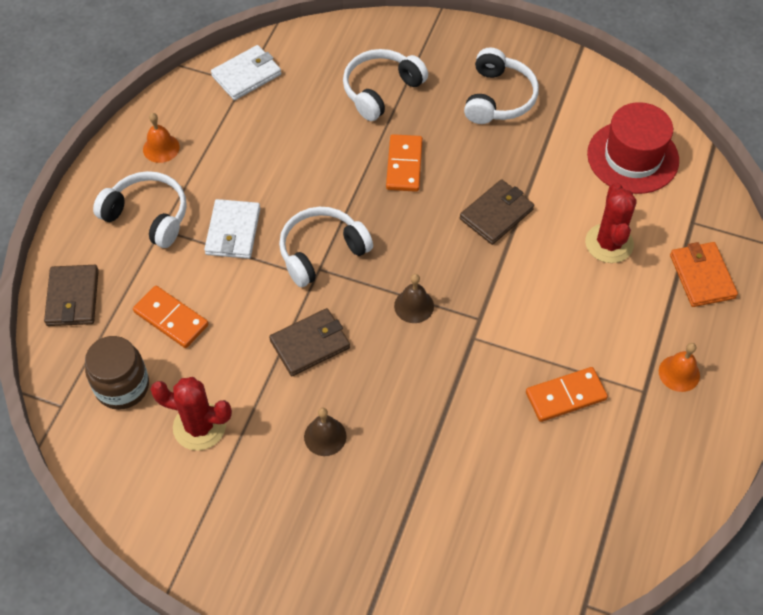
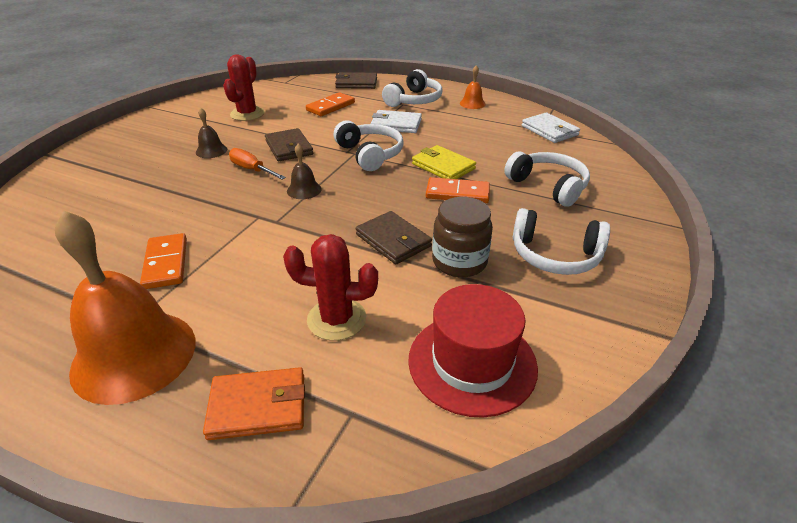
camera: 95 degrees right, 20 degrees down
brown jar [85,336,149,410] -> brown jar moved to [432,197,493,277]
orange bell [659,343,700,392] -> orange bell [55,210,195,405], size x2.30
none -> orange screwdriver [229,148,286,180]
none -> yellow wallet [412,145,476,179]

